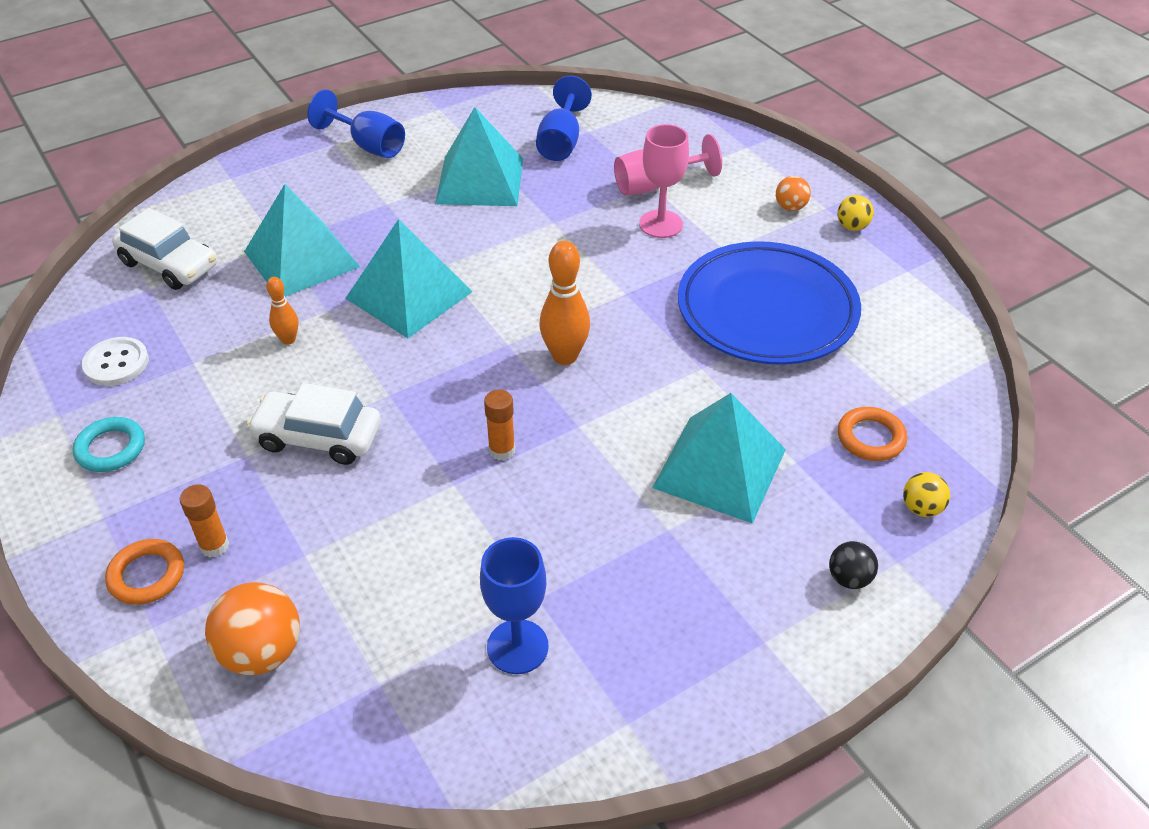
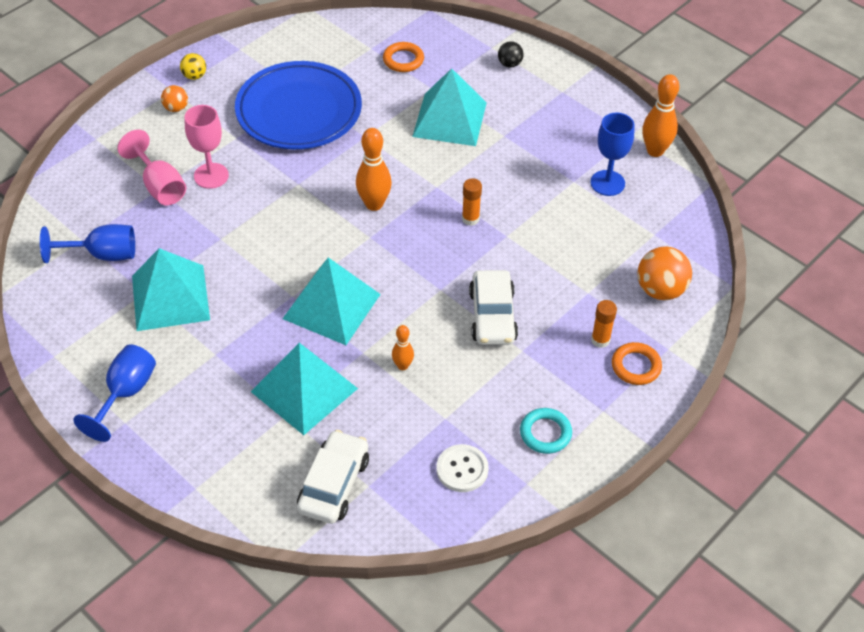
camera: 105 degrees left, 5 degrees up
yellow ball [903,472,950,517] -> none
none -> orange bowling pin [643,74,679,157]

